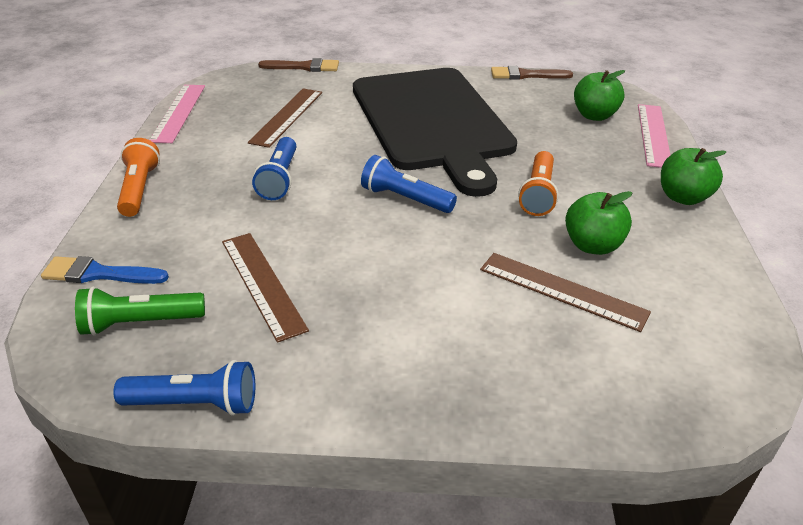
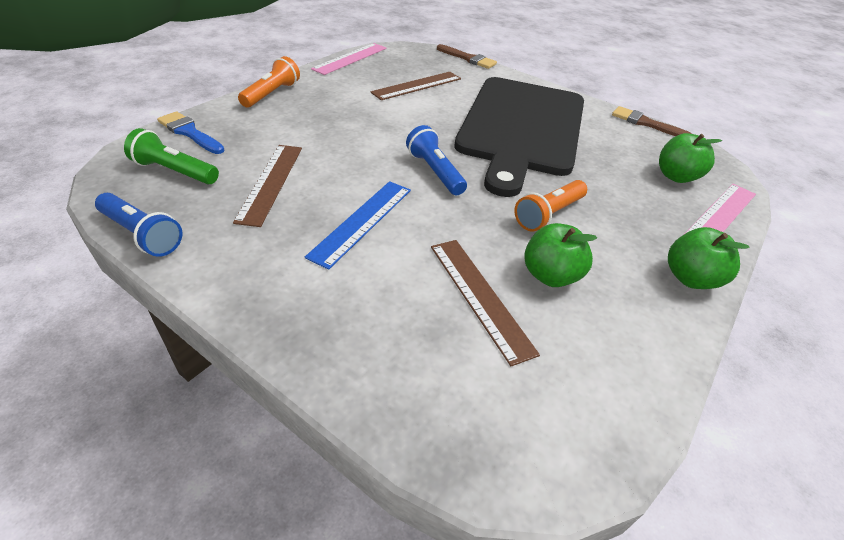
camera: 30 degrees right, 5 degrees up
blue flashlight [252,137,296,200] -> none
none -> blue ruler [305,181,411,270]

